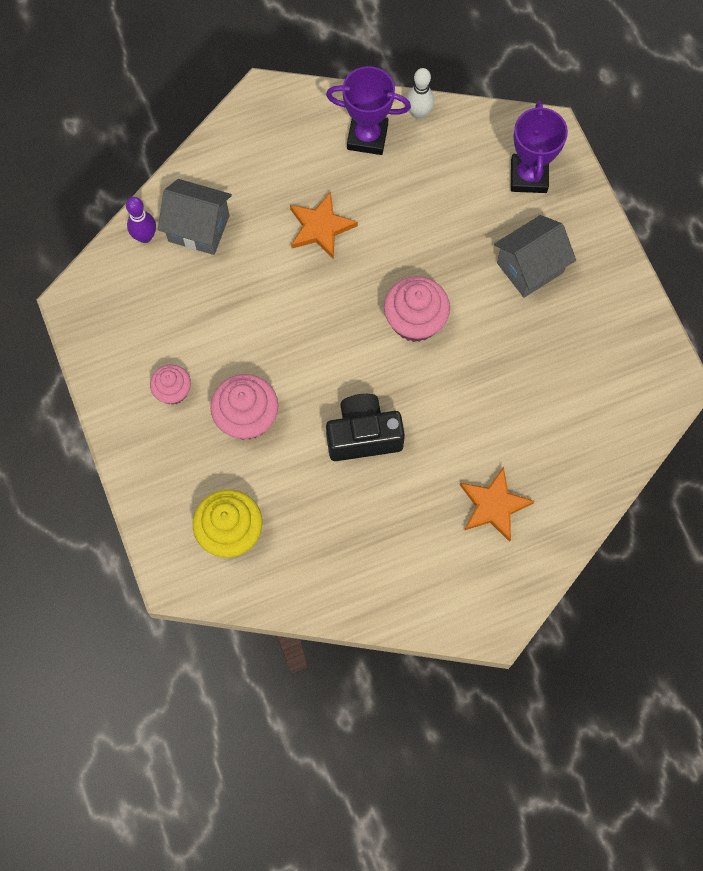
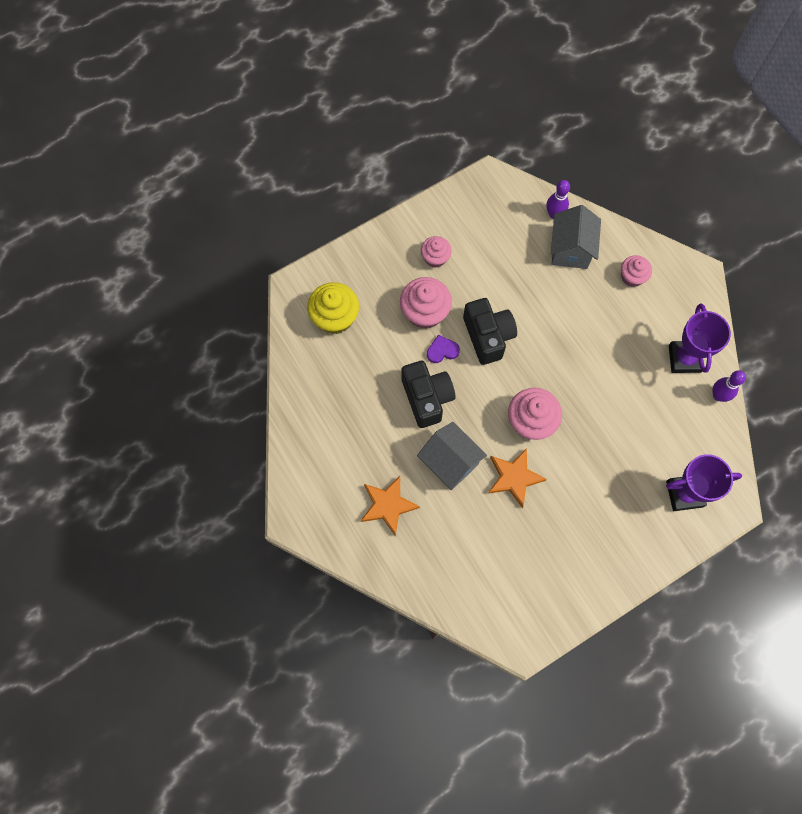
camera: 80 degrees right, 0 degrees up
orange star [290,191,358,259] -> orange star moved to [488,448,547,508]
white bowling pin [407,68,434,119] -> purple bowling pin [712,370,746,402]
grey house [494,215,576,298] -> grey house moved to [417,422,487,490]
none -> purple heart [427,335,460,363]
none -> black camera [463,298,517,365]
none -> pink cupcake [621,255,652,287]

